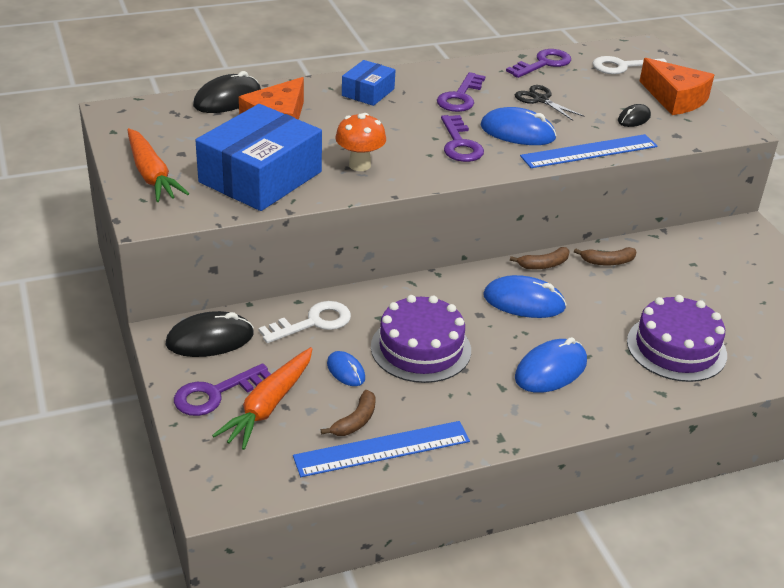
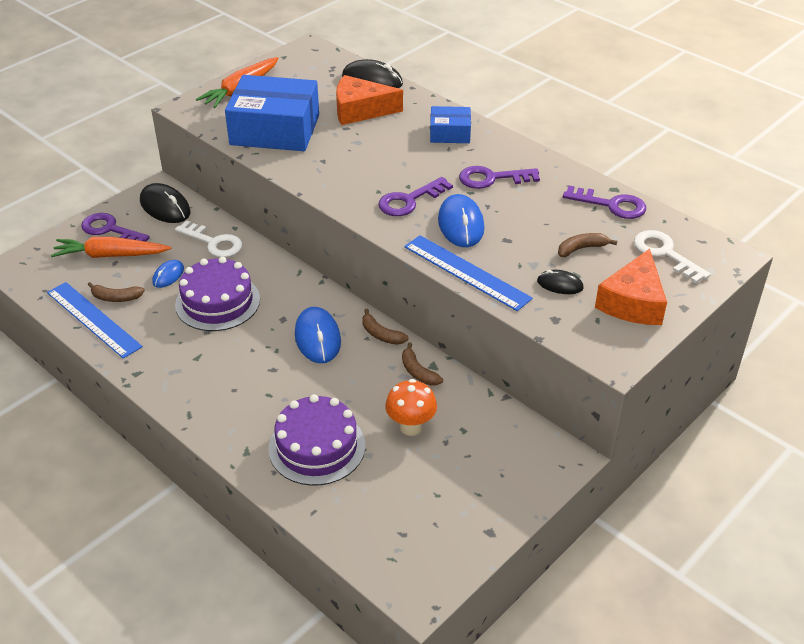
camera: 65 degrees right, 5 degrees up
orange mushroom [335,113,386,171] -> orange mushroom moved to [385,379,437,436]
black scissors [515,85,585,121] -> none
blue mouse [515,337,587,393] -> none
none -> brown banana [558,233,617,257]

